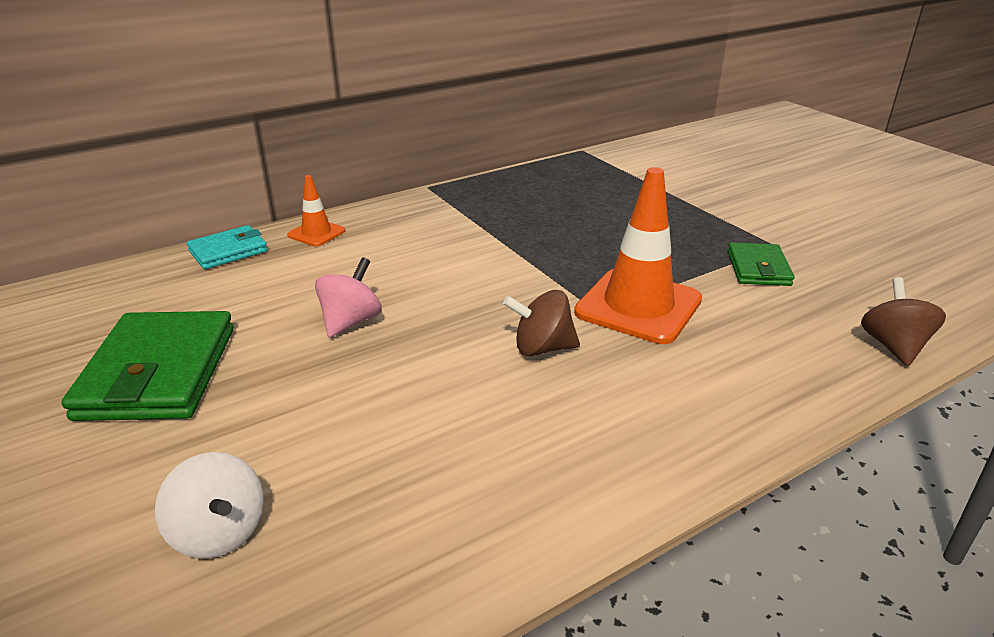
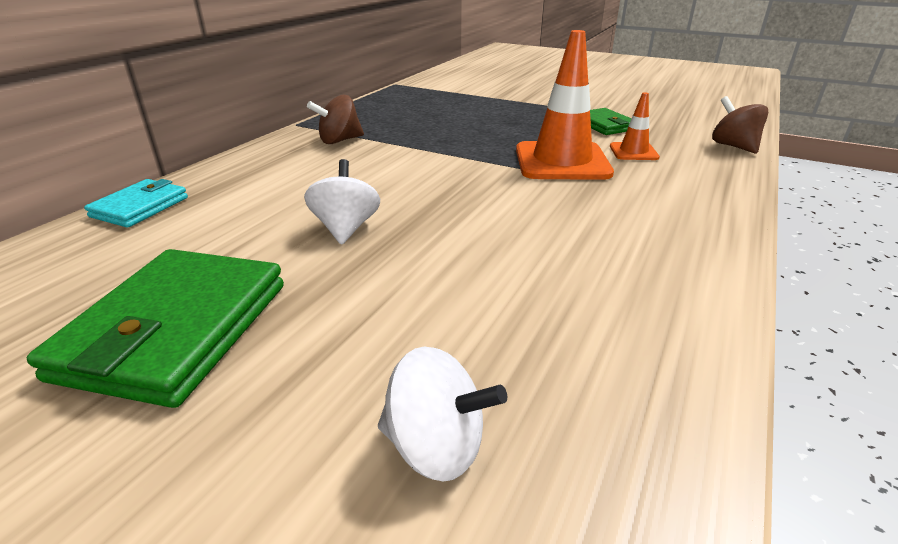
camera: 30 degrees left, 0 degrees up
green wallet [62,311,234,421] -> green wallet turned 45 degrees clockwise [27,249,284,408]
orange traffic cone [287,175,345,247] -> orange traffic cone moved to [610,92,660,160]
pink spinning top [315,257,382,338] -> white spinning top [304,159,380,245]
brown spinning top [503,290,580,356] -> brown spinning top moved to [307,95,364,144]

